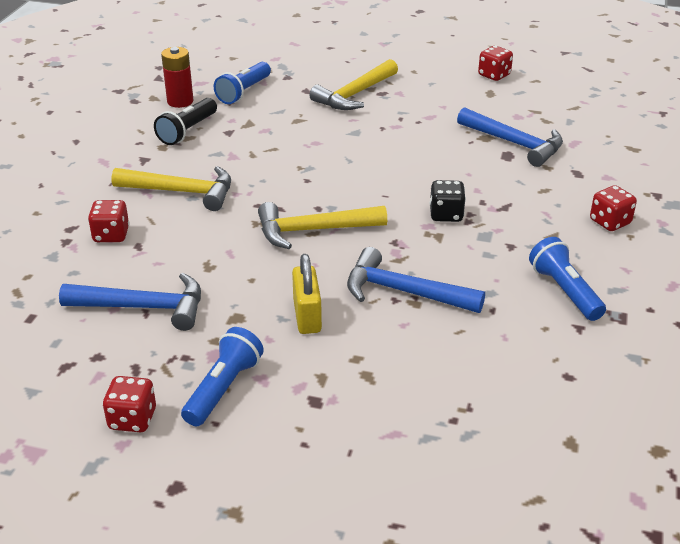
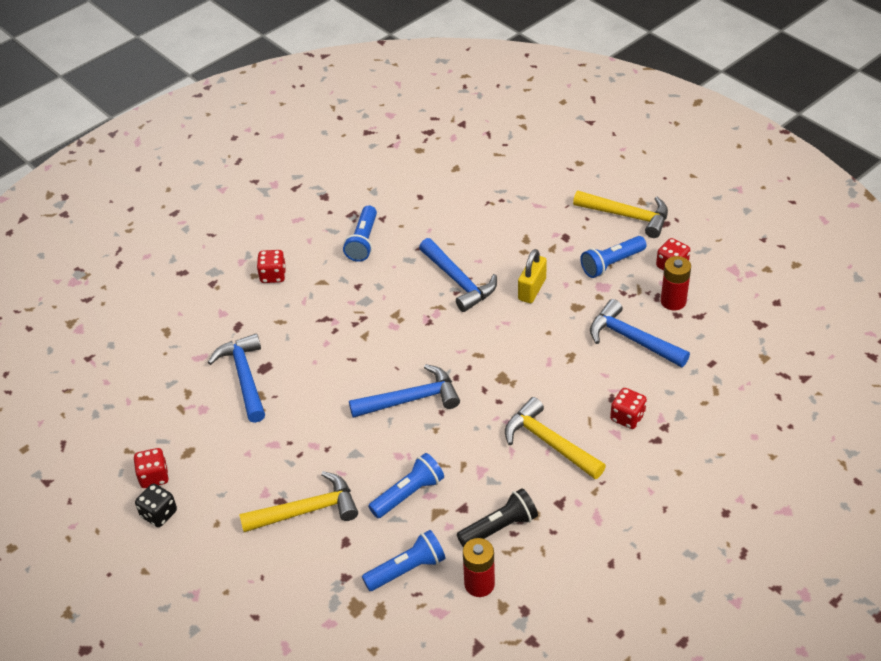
camera: 145 degrees left, 10 degrees up
yellow hammer [258,202,387,249] -> yellow hammer moved to [573,191,668,238]
black dice [430,180,466,222] -> black dice moved to [135,483,177,527]
none -> blue hammer [349,364,460,418]
none -> blue flashlight [368,453,444,518]
none -> red battery [661,256,691,311]

